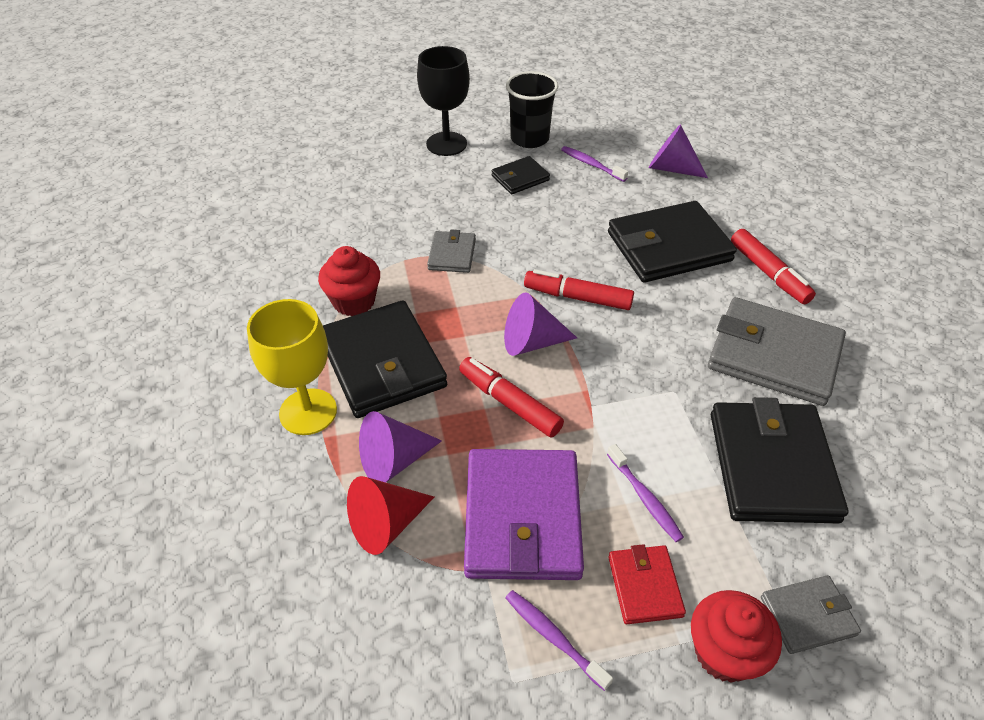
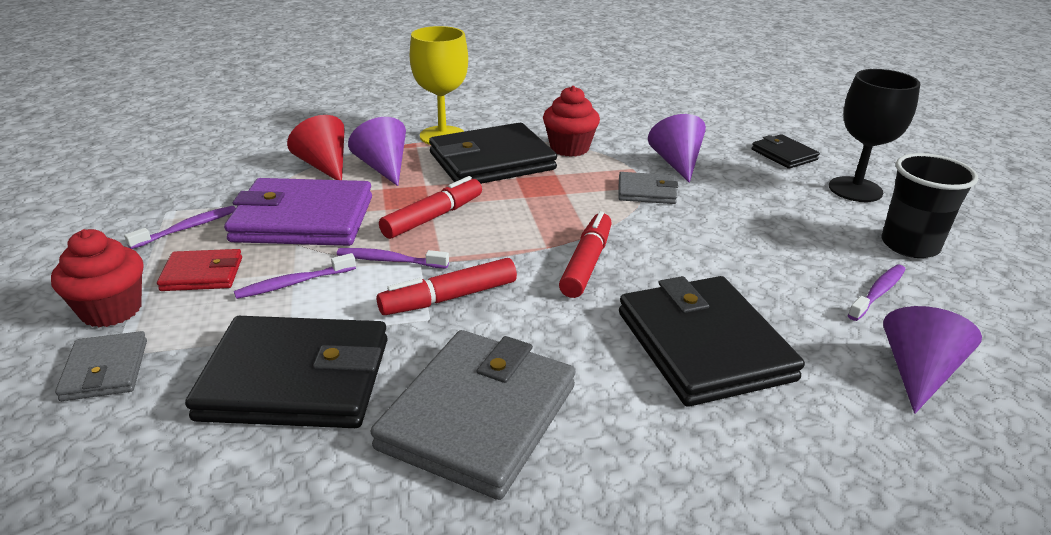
camera: 90 degrees right, 15 degrees down
black wallet [492,156,550,194] -> black wallet moved to [752,134,820,169]
purple cone [504,292,577,356] -> purple cone moved to [648,114,706,183]
red marker [731,229,816,305] -> red marker moved to [377,258,517,315]
none -> purple toothbrush [337,248,449,269]

